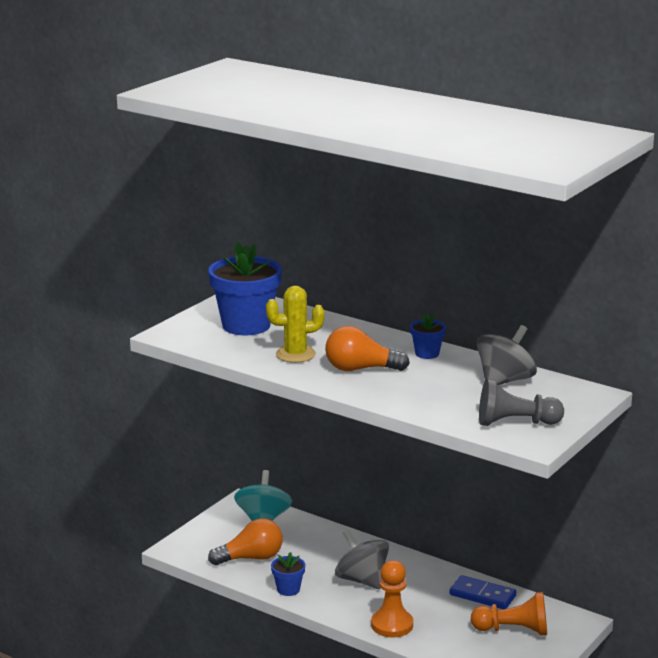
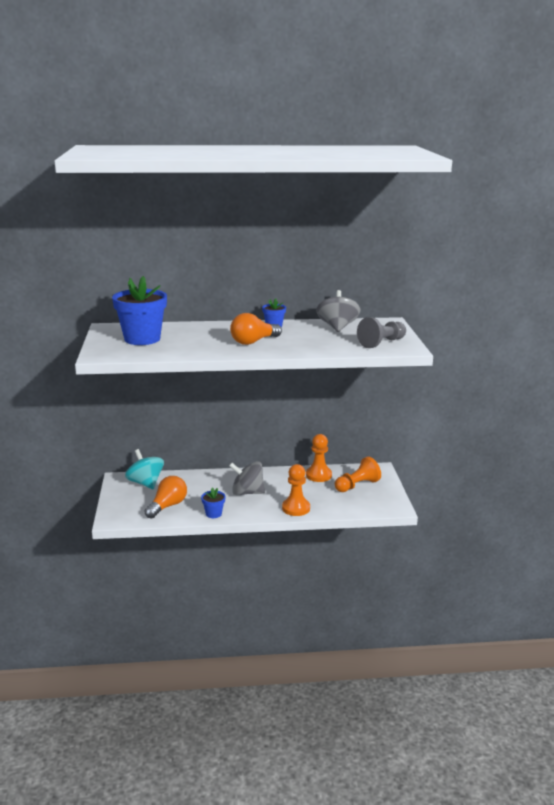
camera: 40 degrees left, 0 degrees up
yellow cactus [266,286,325,363] -> none
blue domino [450,575,516,609] -> orange pawn [306,434,332,482]

